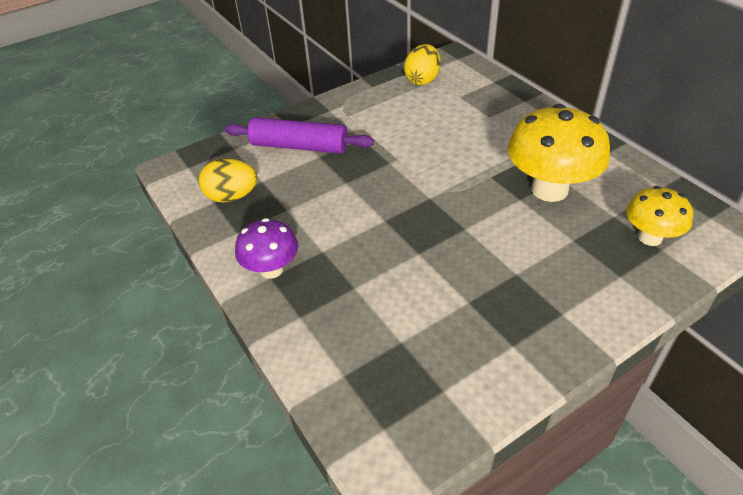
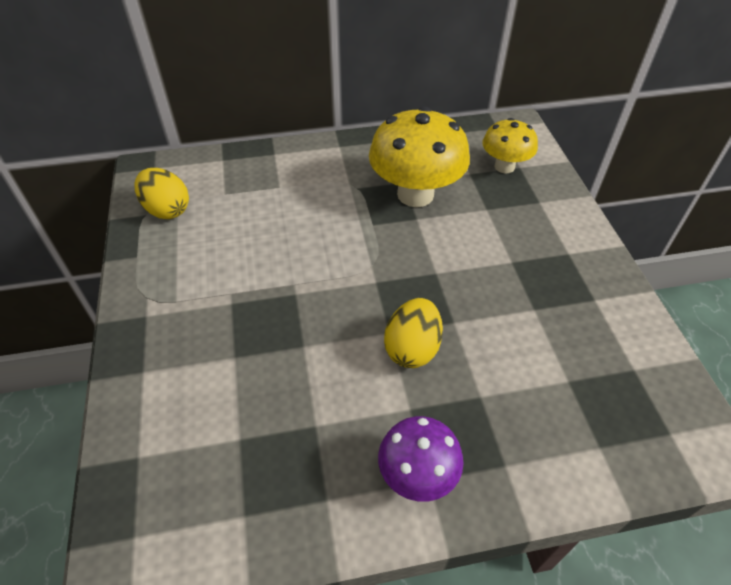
camera: 70 degrees left, 5 degrees up
yellow egg [199,158,257,202] -> yellow egg moved to [384,298,443,368]
purple rolling pin [225,117,374,154] -> none

